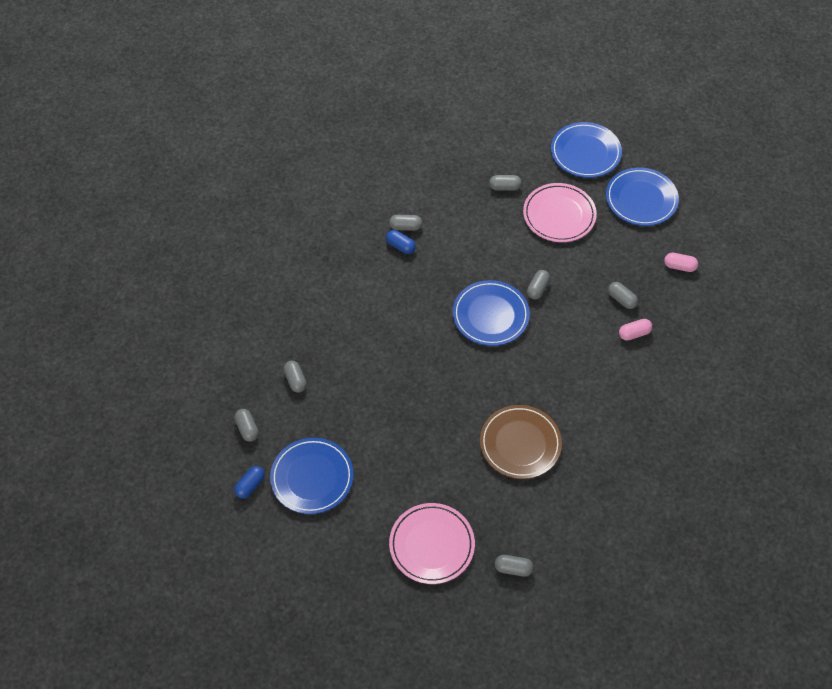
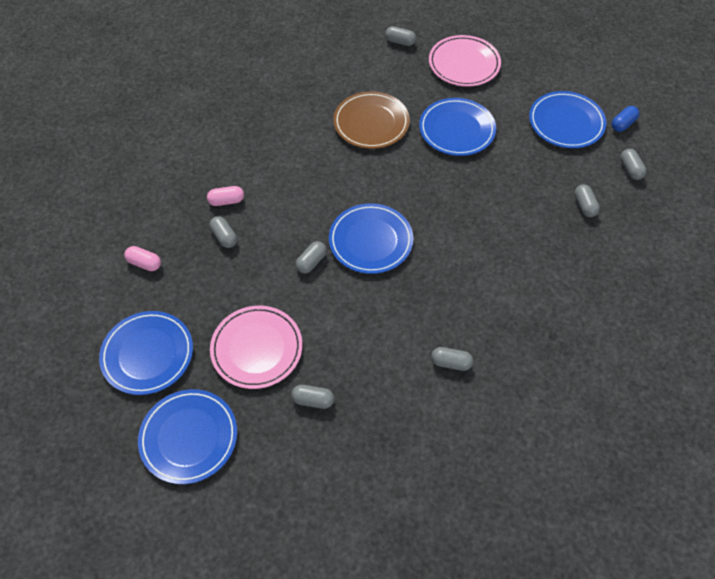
camera: 170 degrees left, 0 degrees up
blue capsule [386,230,416,254] -> none
none -> blue plate [419,98,496,156]

